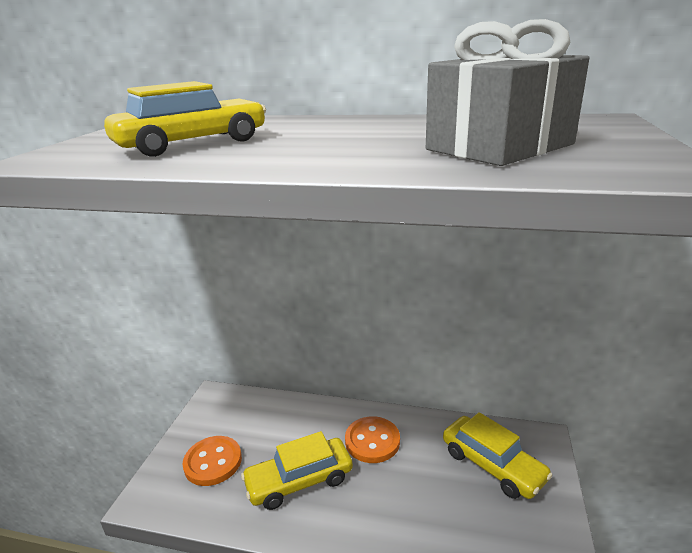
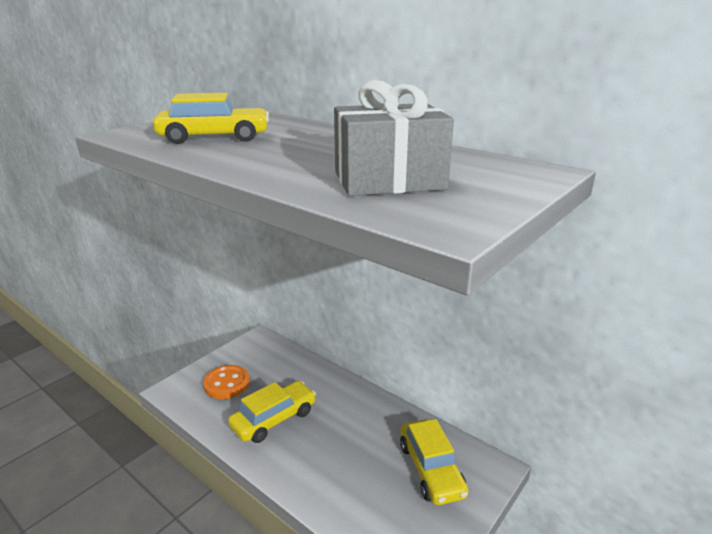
camera: 25 degrees right, 0 degrees up
yellow car [241,431,353,510] -> yellow car turned 135 degrees clockwise [228,381,316,443]
orange button [345,416,400,463] -> none

